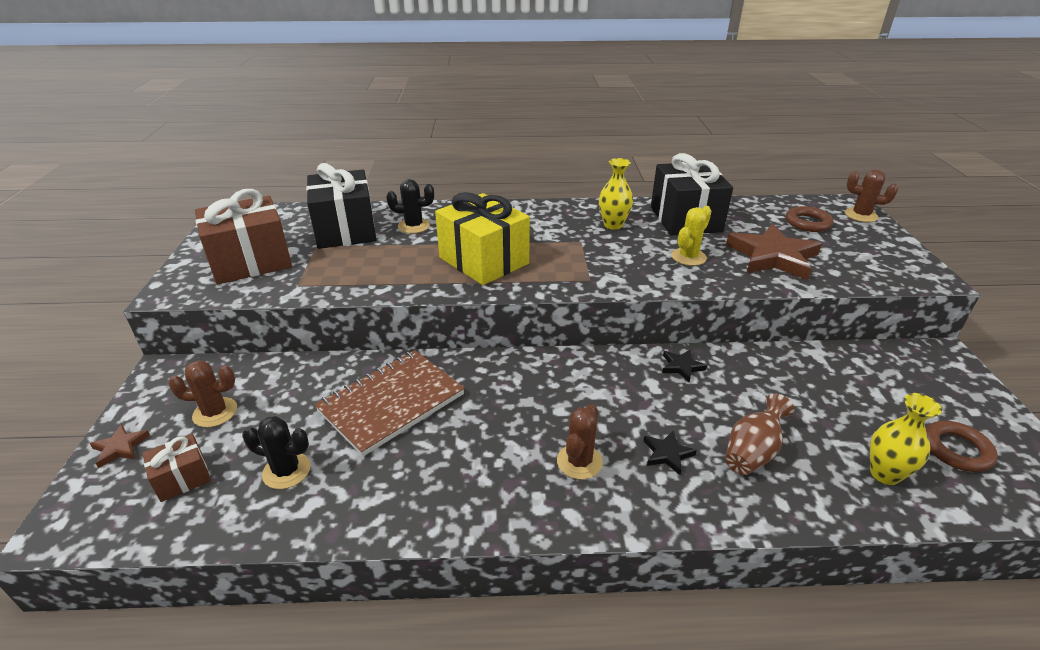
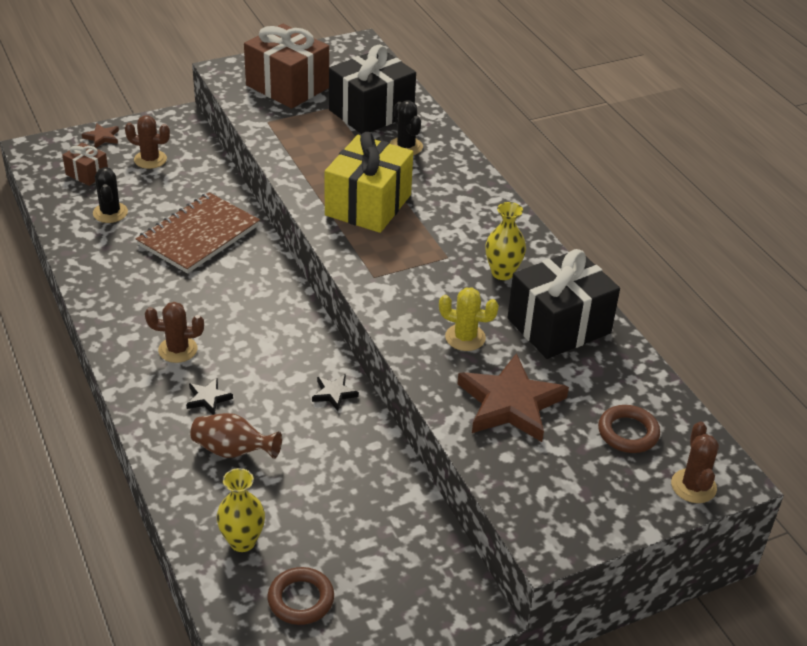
camera: 65 degrees right, 5 degrees up
brown cactus [168,360,237,427] -> brown cactus turned 45 degrees counterclockwise [125,115,170,169]
brown notebook [315,350,465,456] -> brown notebook turned 75 degrees counterclockwise [136,192,260,274]

